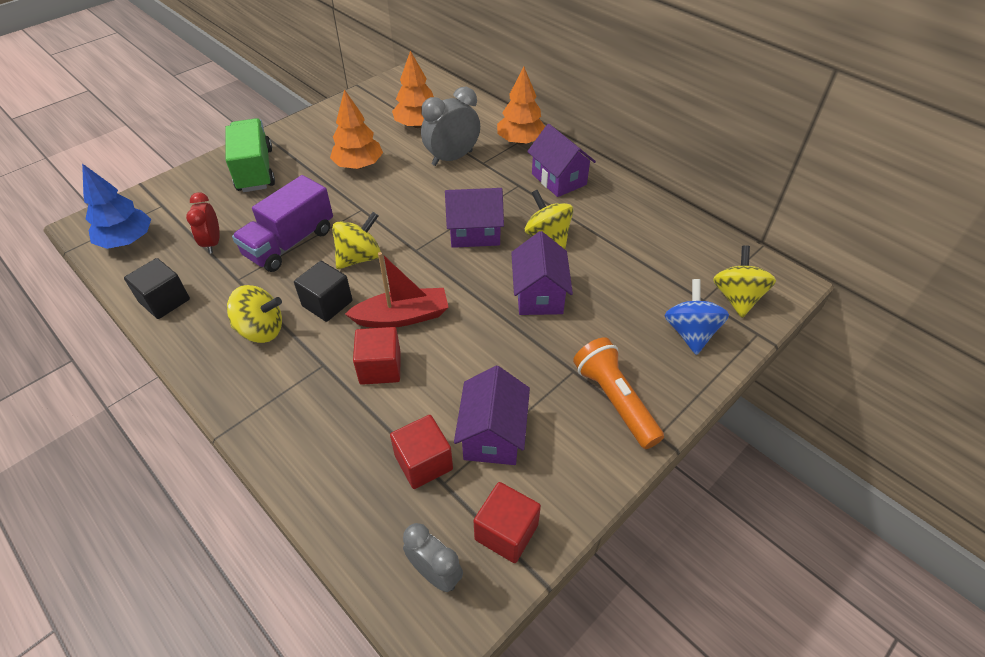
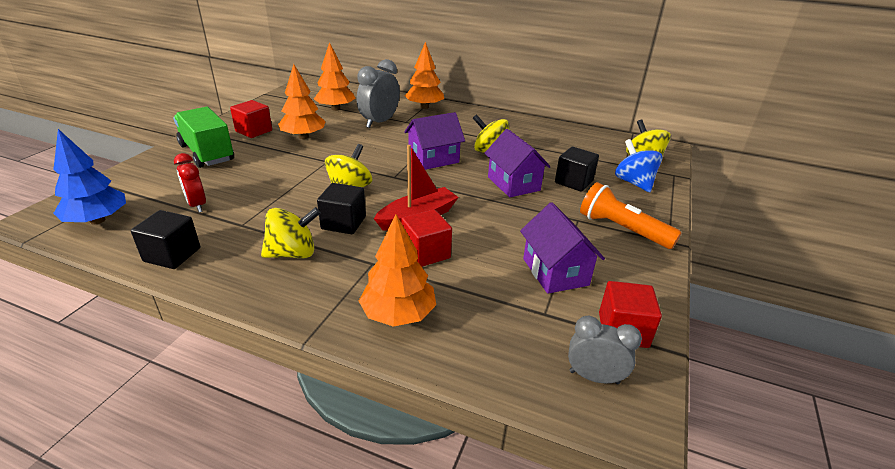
camera: 25 degrees left, 15 degrees down
purple truck [232,175,333,272] -> none
red cube [390,415,453,489] -> red cube moved to [230,100,272,138]
purple house [527,124,596,197] -> none
none -> orange tree [359,214,436,327]
none -> black cube [555,147,599,192]

